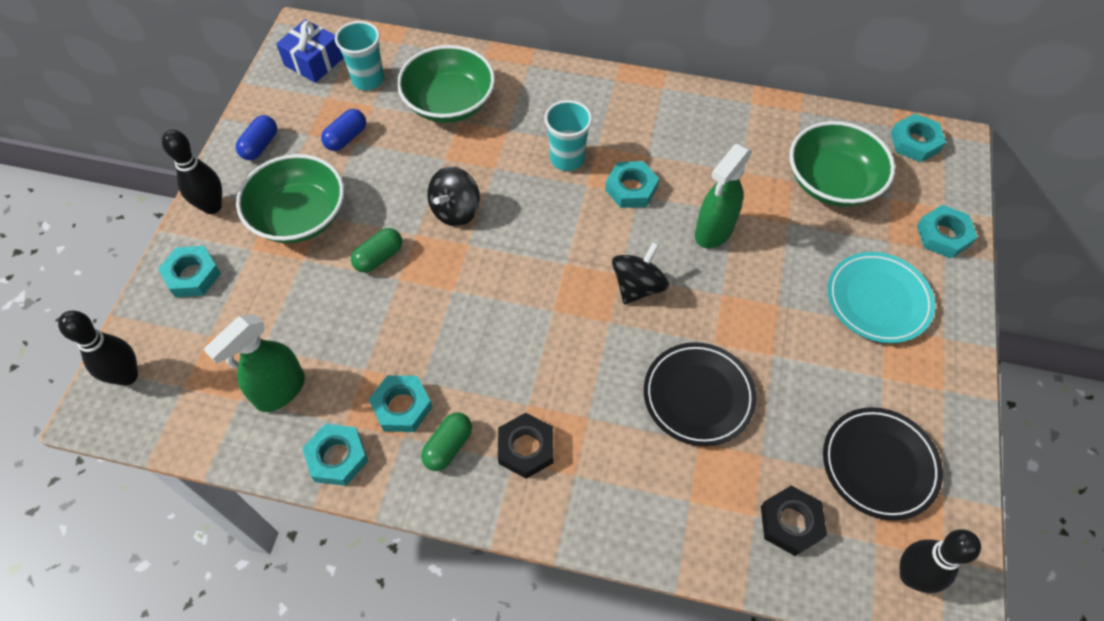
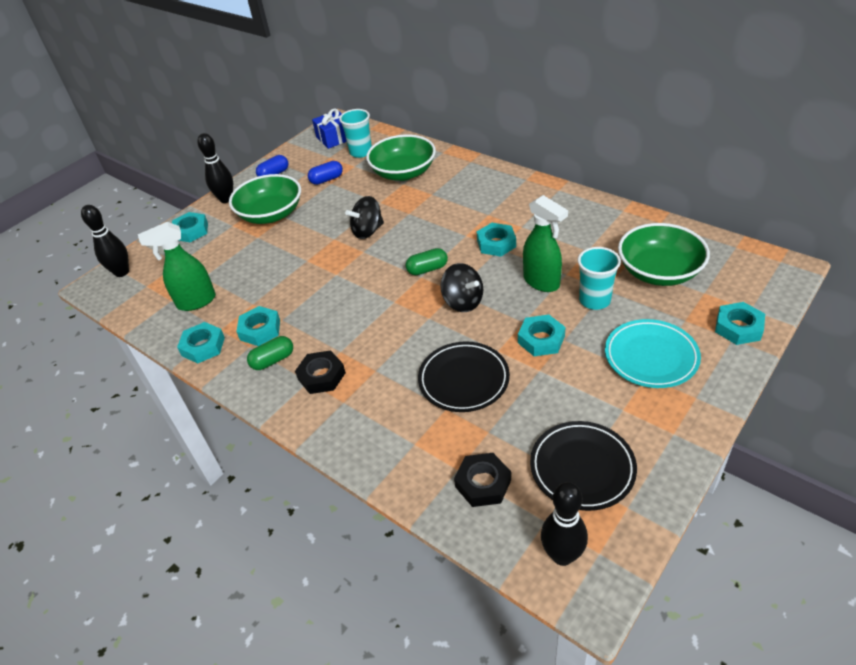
camera: 30 degrees right, 15 degrees down
green capsule [351,228,402,273] -> green capsule moved to [406,248,448,275]
turquoise cup [544,100,592,171] -> turquoise cup moved to [578,247,621,310]
black spinning top [612,242,669,305] -> black spinning top turned 75 degrees clockwise [440,263,483,312]
green spray bottle [695,144,752,249] -> green spray bottle turned 105 degrees counterclockwise [523,195,568,292]
turquoise nut [891,114,946,162] -> turquoise nut moved to [518,314,566,356]

